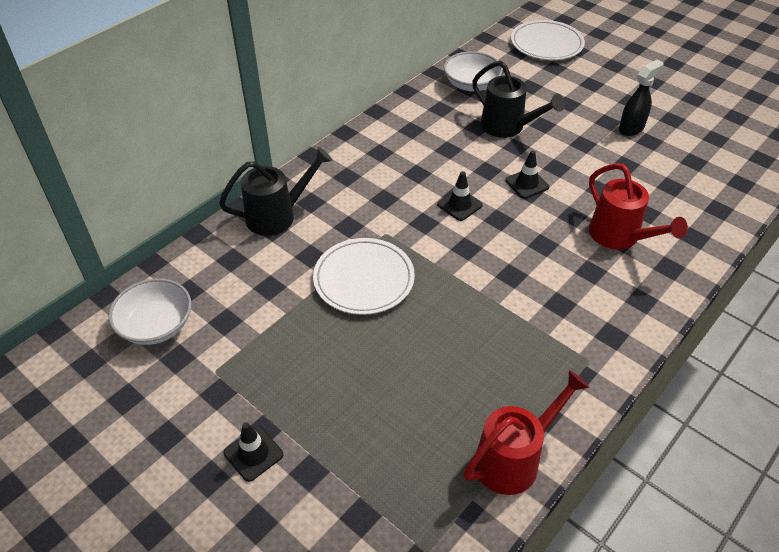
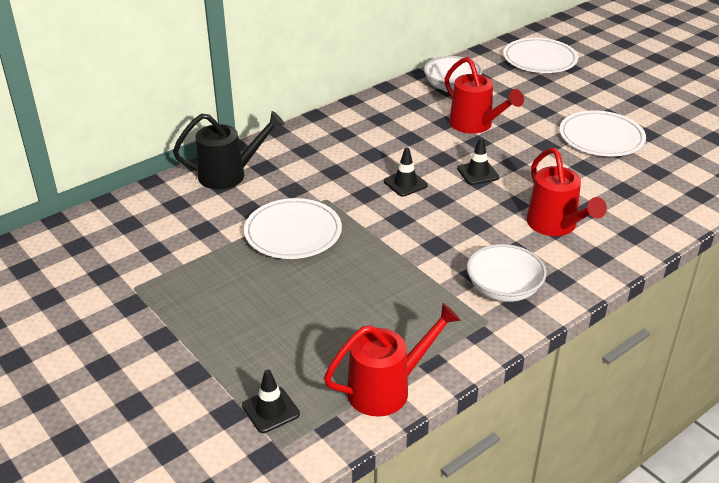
camera: 10 degrees right, 10 degrees down
white bowl [108,278,191,345] -> white bowl moved to [467,244,547,302]
black traffic cone [224,422,283,482] -> black traffic cone moved to [242,369,300,433]
black watering can [472,61,565,138] -> red watering can [445,57,524,134]
black spray bottle [619,60,664,136] -> white plate [560,111,646,156]

